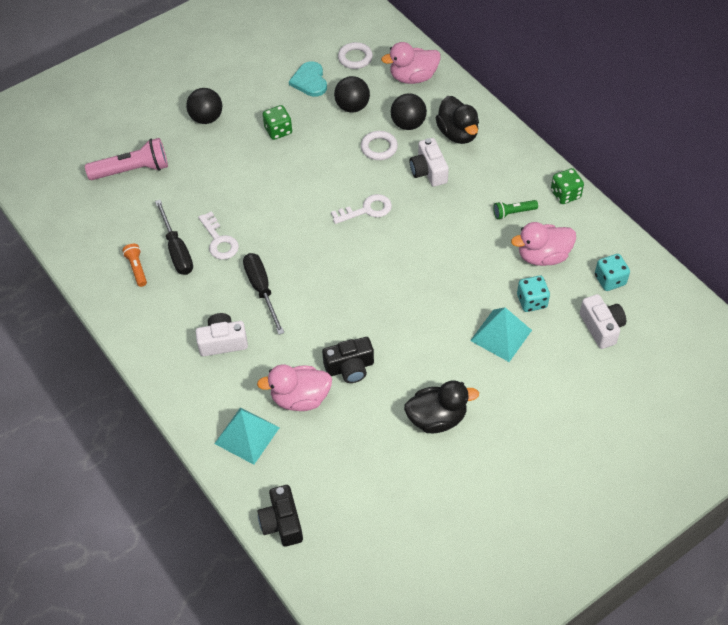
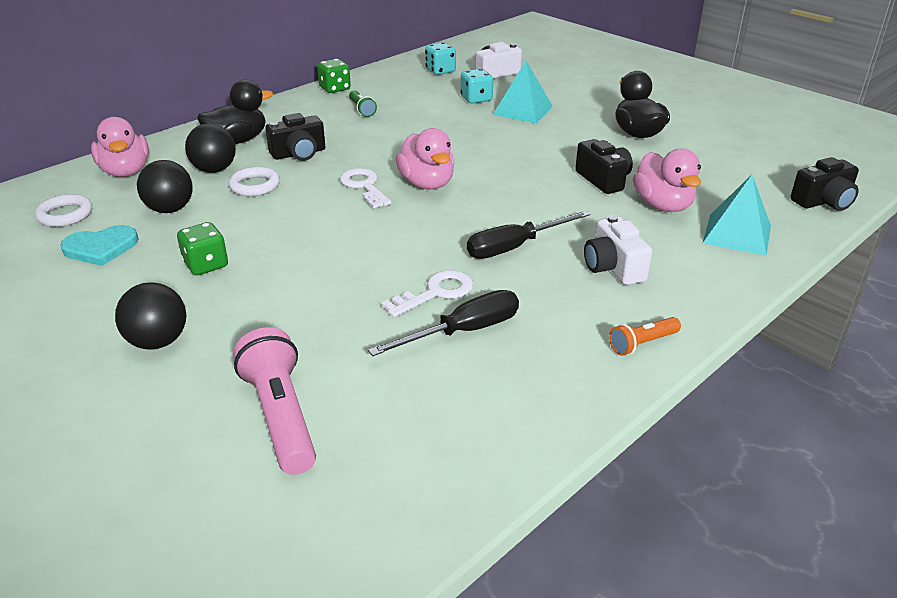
camera: 100 degrees left, 20 degrees down
orange flashlight [122,244,147,287] -> orange flashlight moved to [609,317,681,356]
white camera [410,138,449,187] -> black camera [265,113,325,161]
pink duck [511,222,576,266] -> pink duck moved to [396,128,455,189]

